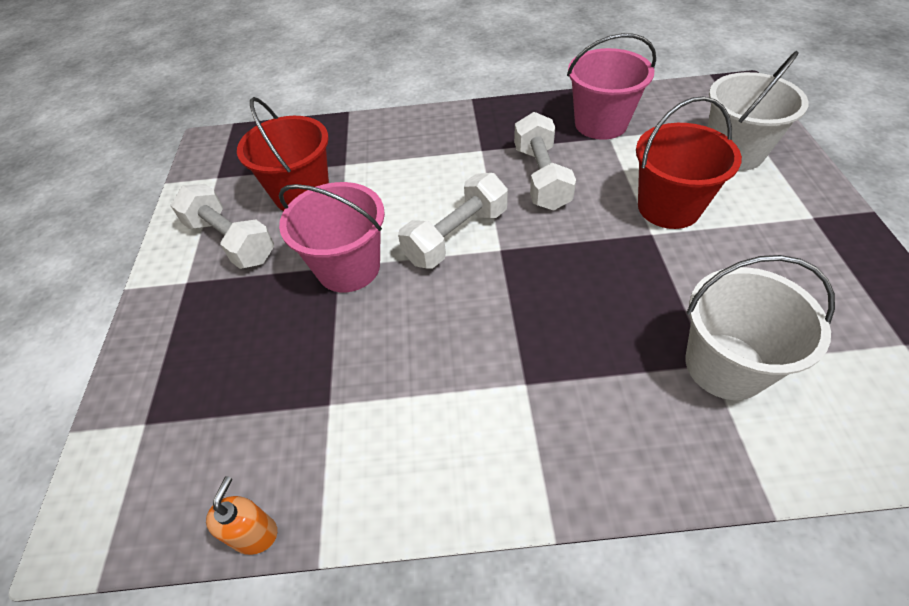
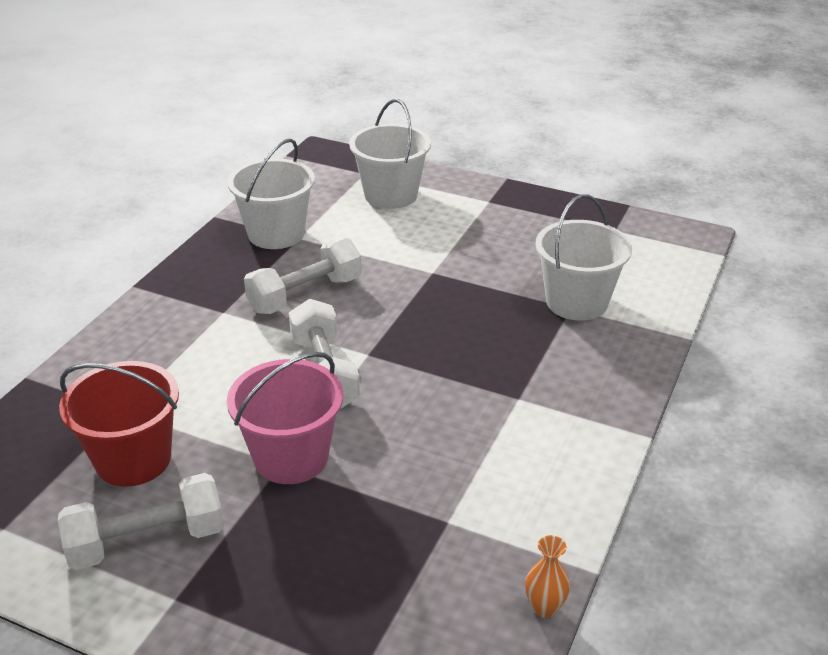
camera: 65 degrees left, 15 degrees down
orange soap dispenser [206,476,277,555] -> orange vase [525,535,570,618]
white dumbbell [514,112,576,211] -> white dumbbell turned 60 degrees counterclockwise [244,238,362,314]
pink bucket [567,33,656,140] -> white bucket [227,138,315,249]
red bucket [636,96,742,229] -> none

